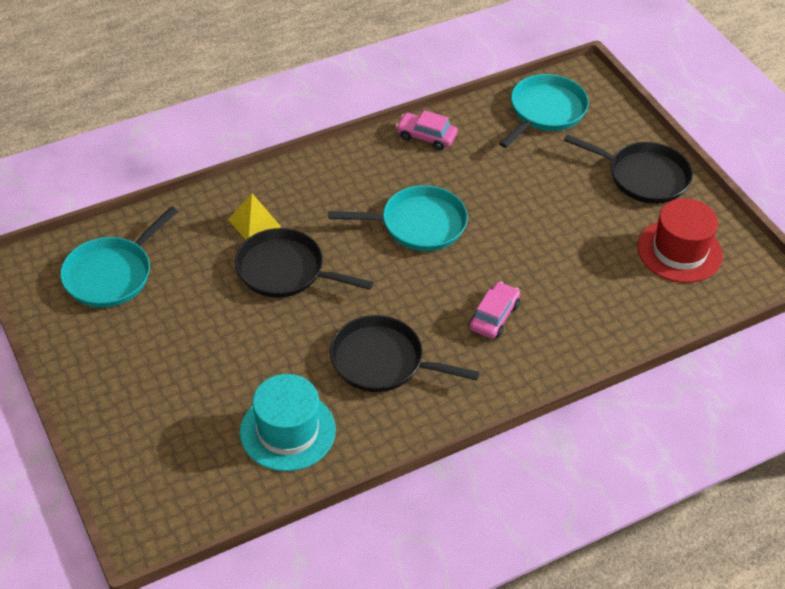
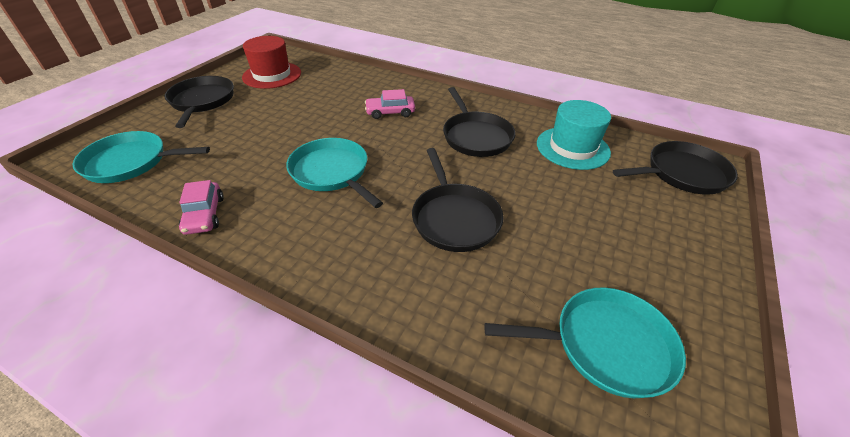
camera: 125 degrees left, 5 degrees down
yellow pyramid [228,193,281,240] -> none
none -> black pan [613,141,738,194]

